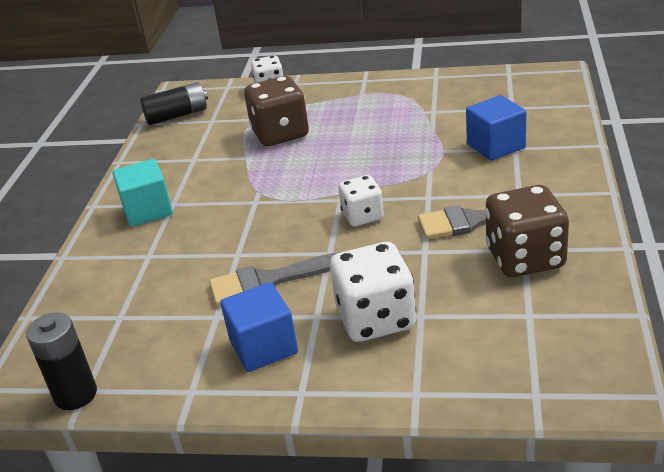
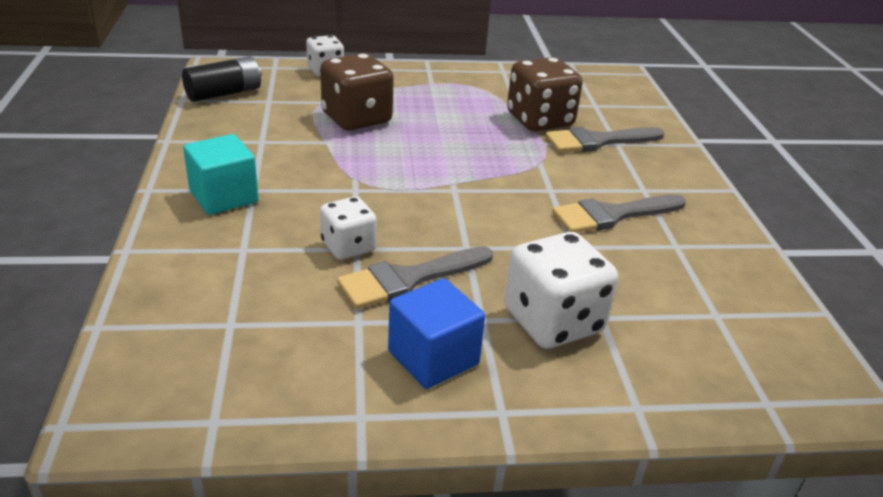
camera: 20 degrees left, 0 degrees up
black battery [26,313,97,410] -> none
white dice [338,175,384,226] -> white dice moved to [320,197,377,260]
blue cube [466,95,526,161] -> grey brush [545,127,665,153]
brown dice [485,185,569,277] -> brown dice moved to [507,57,583,131]

